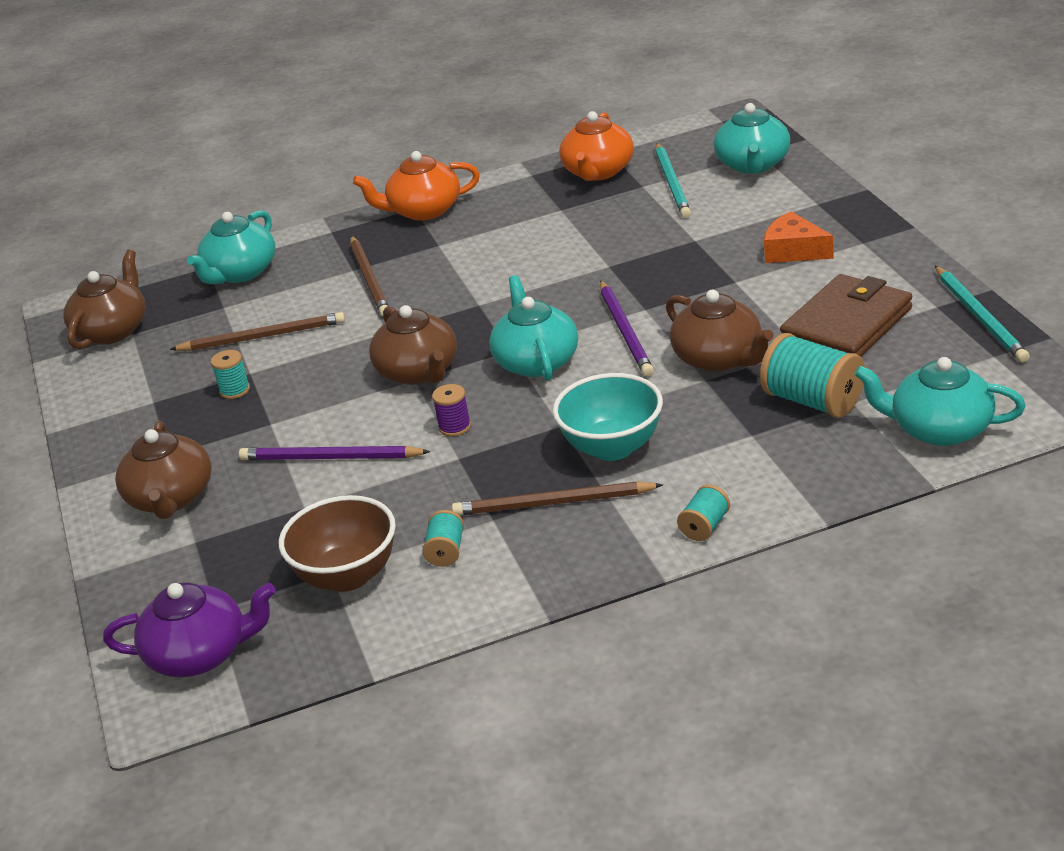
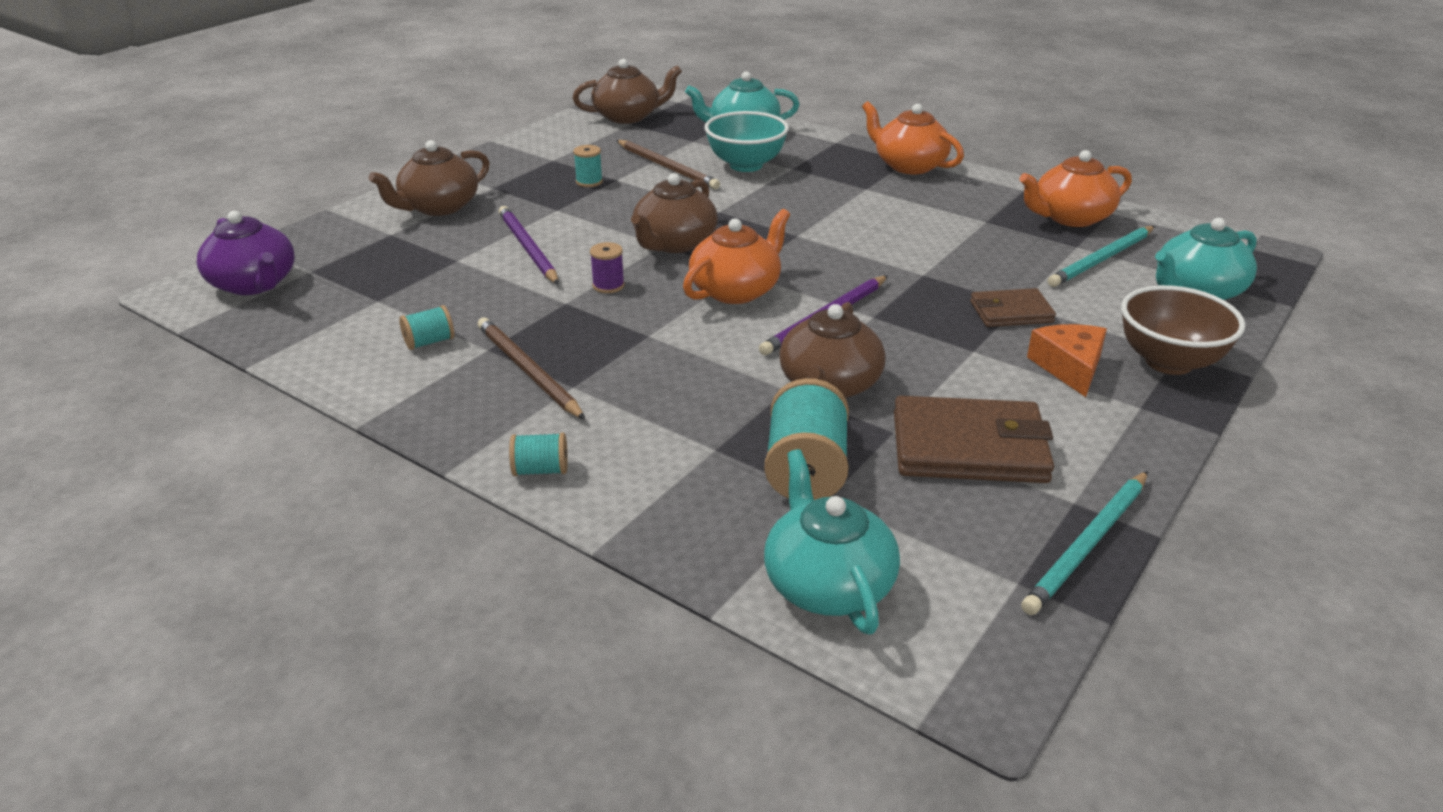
camera: 50 degrees right, 0 degrees up
brown bowl [279,495,396,592] -> brown bowl moved to [1121,285,1246,375]
brown pencil [350,236,389,316] -> none
turquoise teapot [489,275,578,381] -> orange teapot [683,209,790,304]
turquoise bowl [553,373,663,461] -> turquoise bowl moved to [704,111,789,172]
none -> brown wallet [970,288,1056,327]

